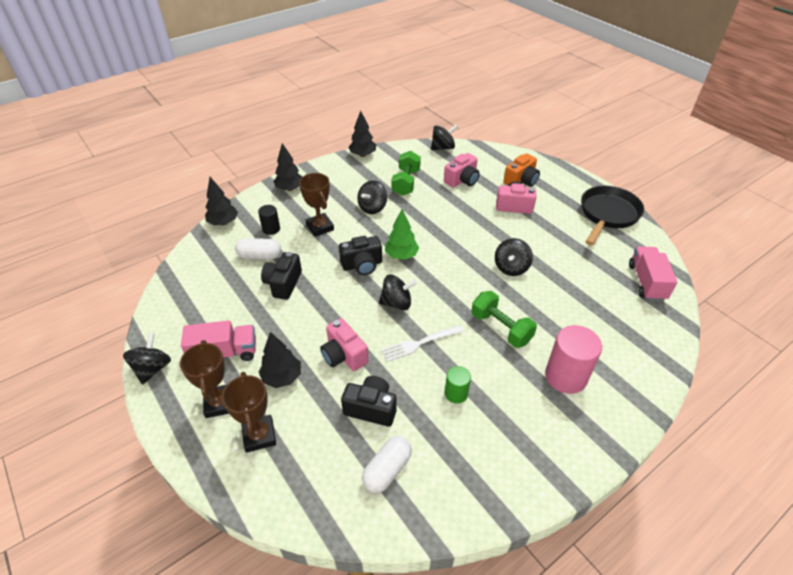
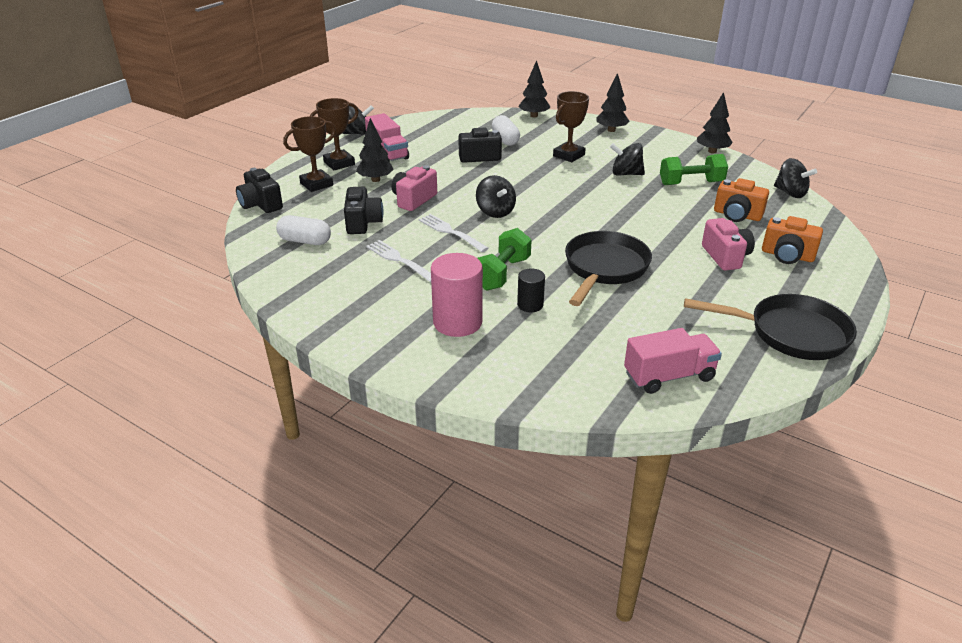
camera: 70 degrees right, 10 degrees down
black cylinder [258,205,280,235] -> black cylinder moved to [517,268,545,312]
black camera [339,236,382,275] -> black camera moved to [236,168,283,213]
green tree [385,209,419,260] -> none
pink camera [444,153,480,188] -> orange camera [714,178,769,222]
green cylinder [445,366,471,404] -> white fork [366,240,431,282]
black spinning top [495,238,533,276] -> black pan [565,231,652,306]

